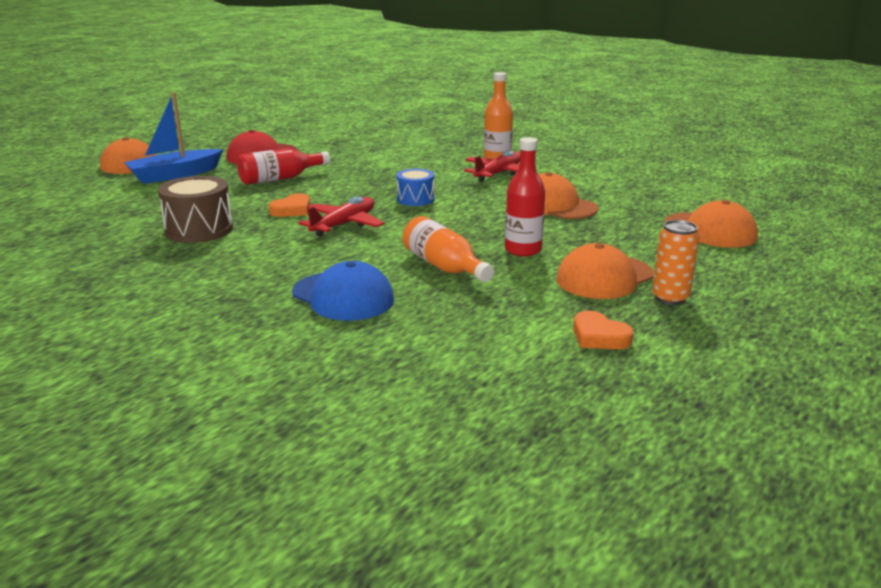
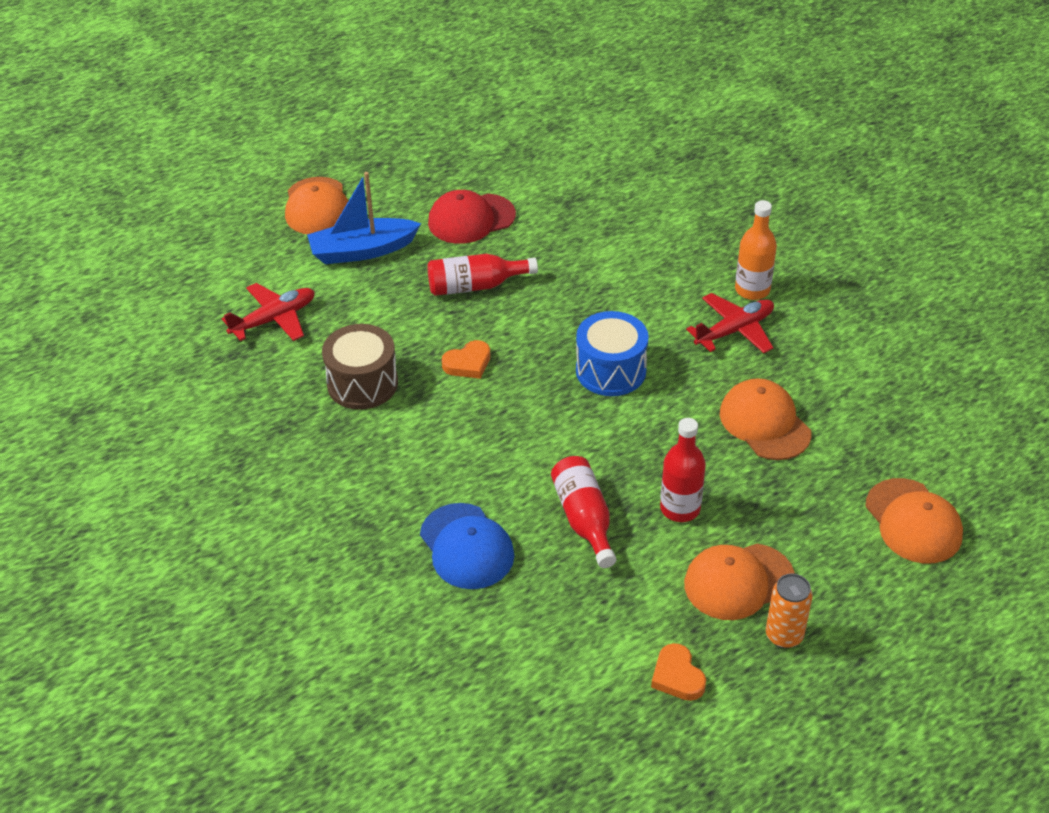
camera: 20 degrees right, 20 degrees up
red plane [299,196,384,237] -> red plane moved to [222,283,315,341]
blue drum [396,169,435,206] -> blue drum [576,311,649,396], size x1.59
orange bottle [403,216,494,282] -> red bottle [551,456,616,568]

